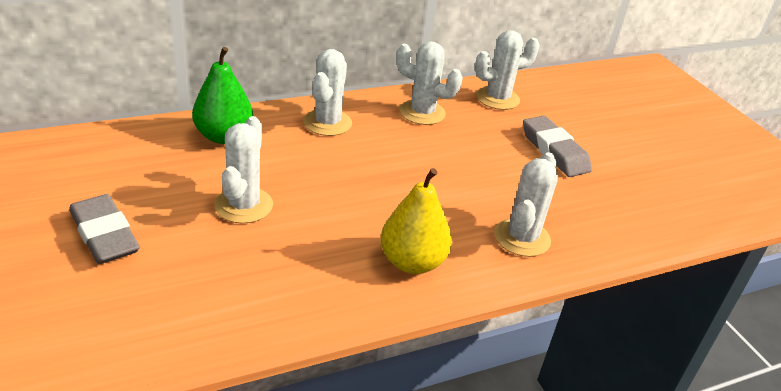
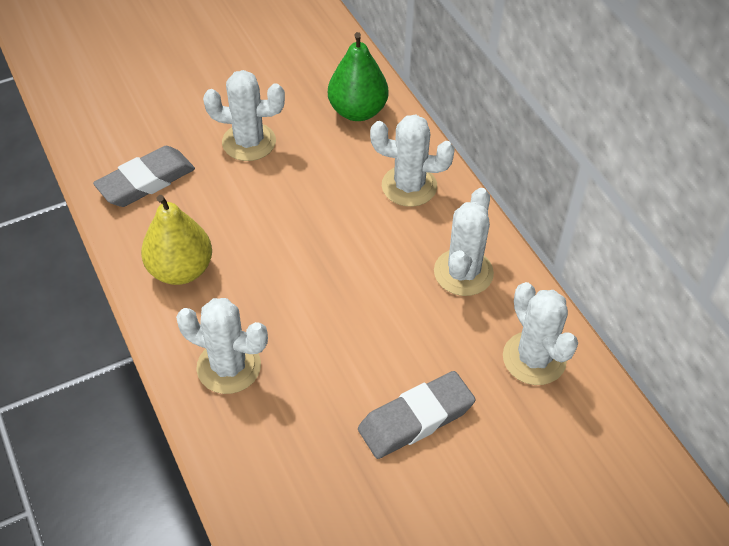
camera: 90 degrees right, 15 degrees up
grey eraser [69,194,140,264] -> grey eraser moved to [93,146,195,207]

